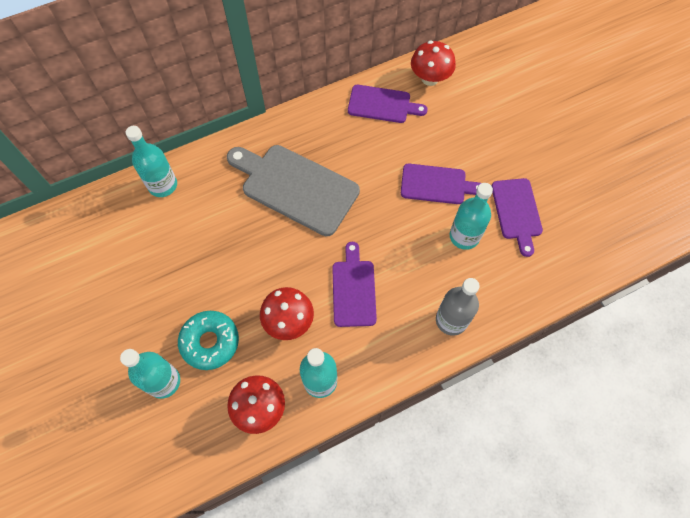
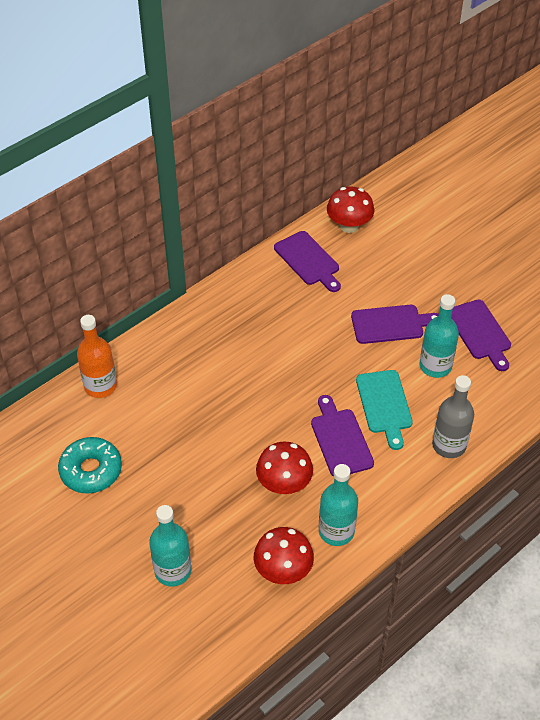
camera: 15 degrees left, 15 degrees down
turquoise bottle [126,126,177,197] -> orange bottle [77,315,117,398]
turquoise donut [178,311,239,370] -> turquoise donut moved to [58,437,122,493]
grey cutting board [227,145,360,236] -> none
purple cutting board [348,85,428,123] -> purple cutting board turned 60 degrees clockwise [274,231,341,292]
none -> turquoise cutting board [356,370,413,450]

